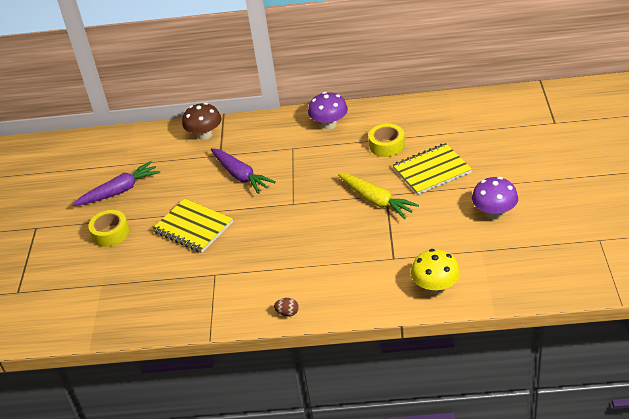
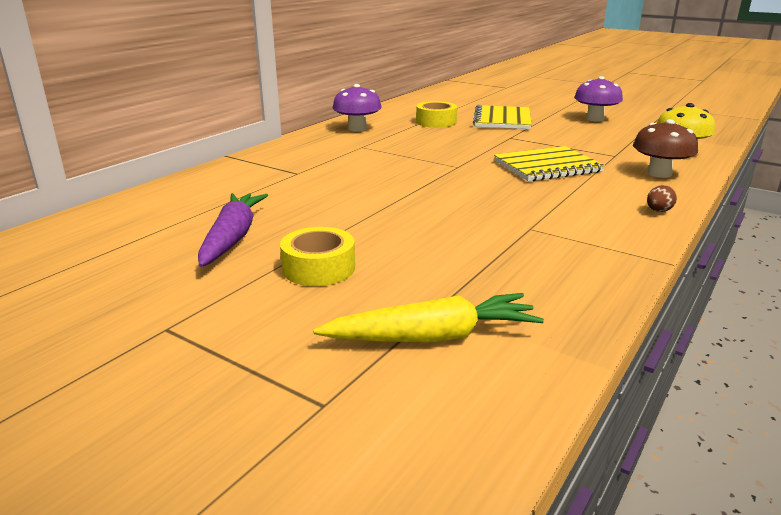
camera: 60 degrees left, 15 degrees down
yellow notebook [152,198,233,253] -> yellow notebook moved to [494,146,605,181]
brown mushroom [182,103,221,140] -> brown mushroom moved to [633,119,698,178]
purple carrot [211,148,276,194] -> none
yellow carrot [338,174,419,219] -> yellow carrot moved to [313,293,544,343]

